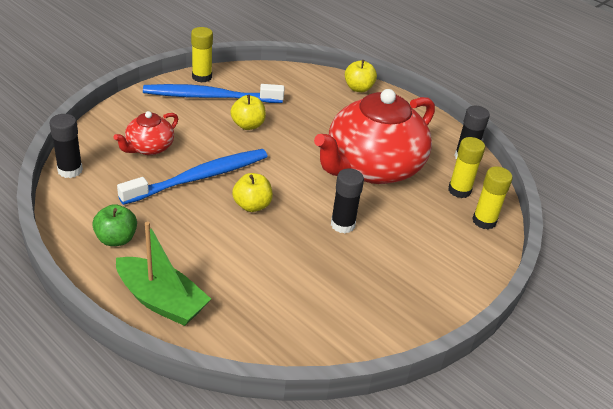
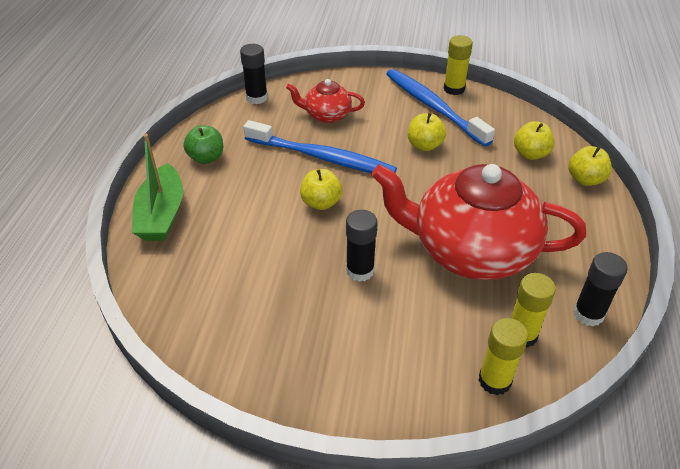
camera: 60 degrees right, 5 degrees up
none -> yellow apple [514,121,554,160]

